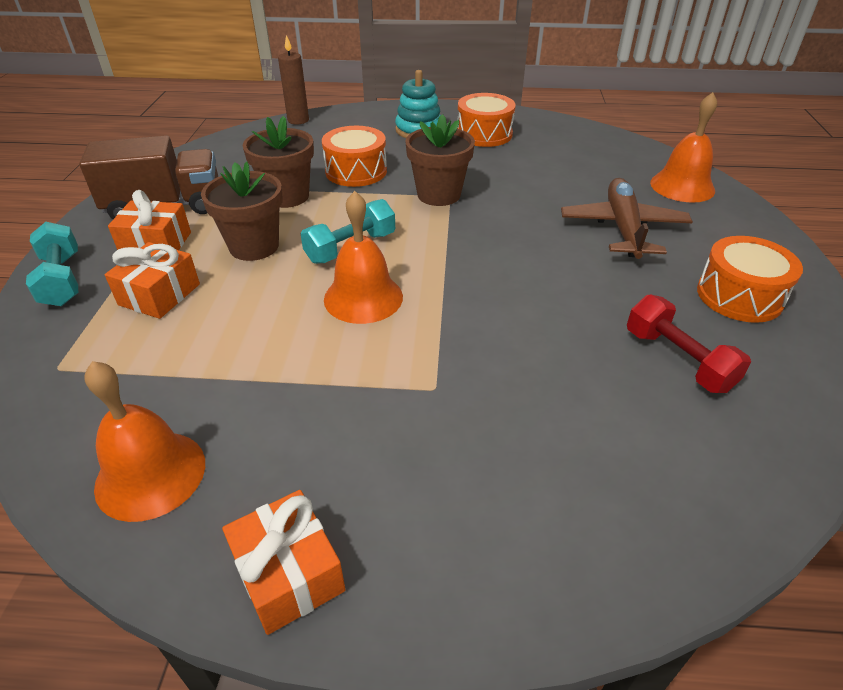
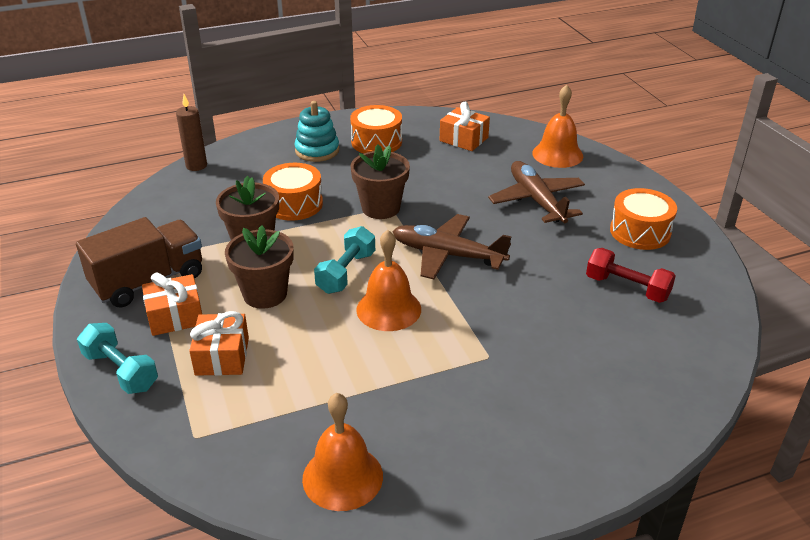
camera: 25 degrees left, 5 degrees down
orange gift [222,490,346,635] -> orange gift moved to [440,102,490,151]
none -> brown plane [392,214,512,279]

